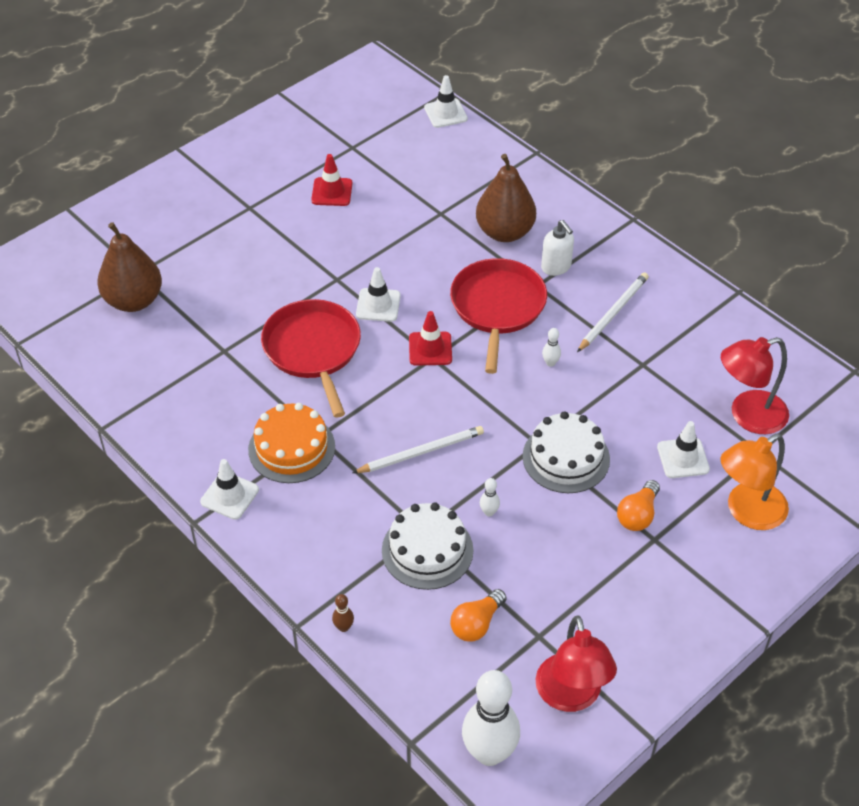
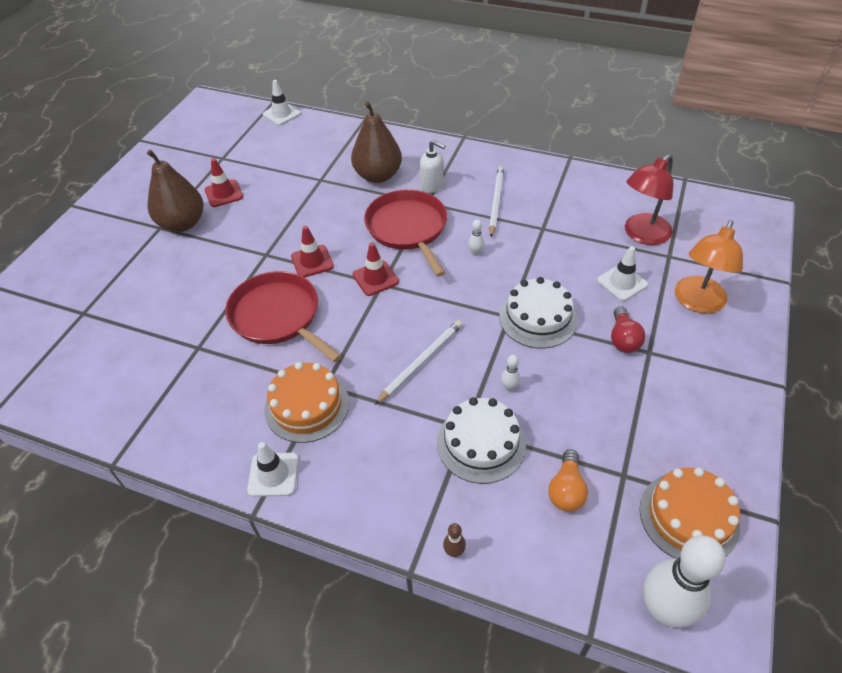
camera: 25 degrees left, 0 degrees up
brown pear [97,222,162,312] -> brown pear moved to [147,150,204,232]
white traffic cone [356,267,401,322] -> red traffic cone [291,226,334,278]
red lamp [535,615,617,712] -> orange cake [640,467,740,558]
orange light bulb [617,480,660,531] -> red light bulb [611,306,646,353]

